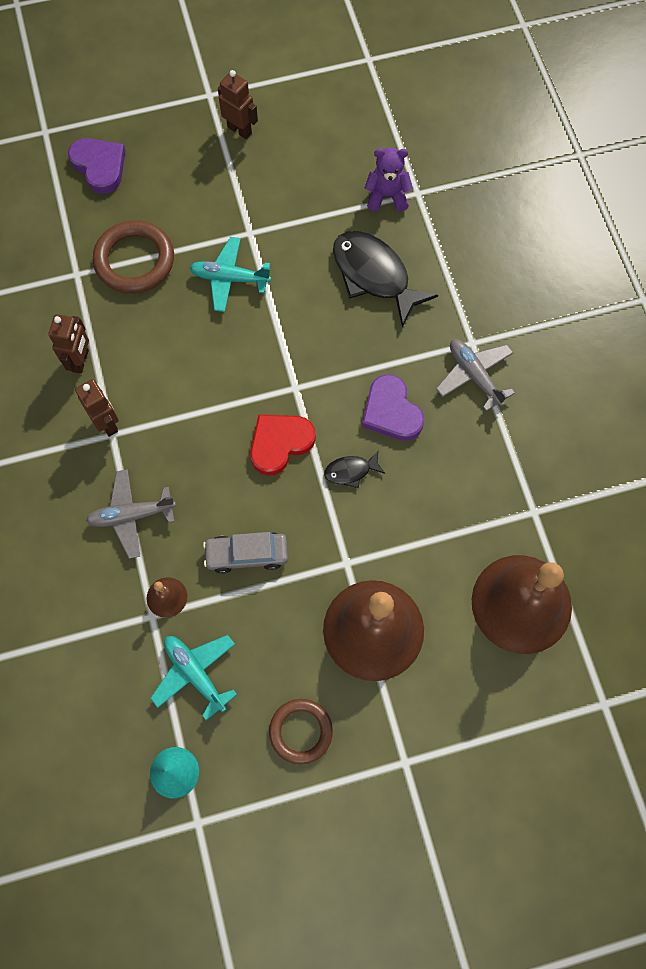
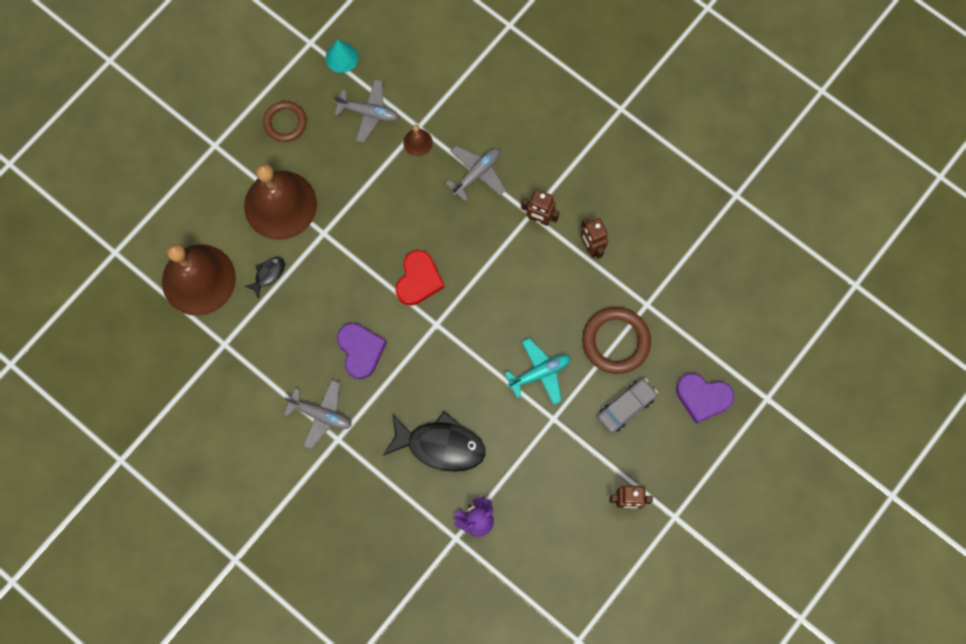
camera: 145 degrees right, 5 degrees up
turquoise plane [150,635,237,720] -> grey plane [333,79,399,143]
grey car [203,532,288,574] -> grey car moved to [597,378,658,433]
black fish [324,451,385,488] -> black fish moved to [244,257,285,299]
purple heart [362,374,424,441] -> purple heart turned 45 degrees clockwise [337,323,387,379]

